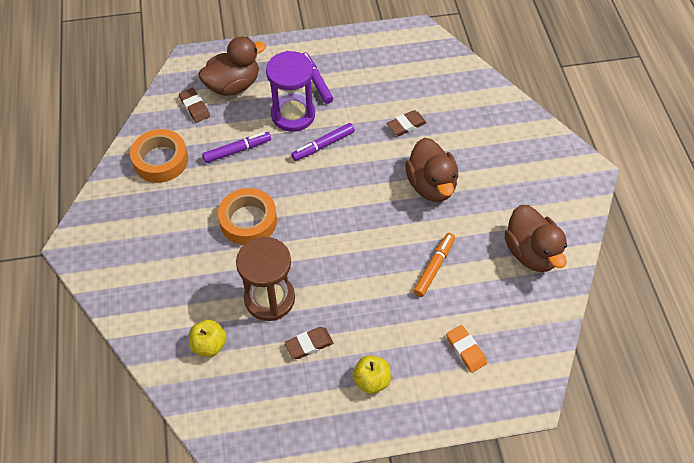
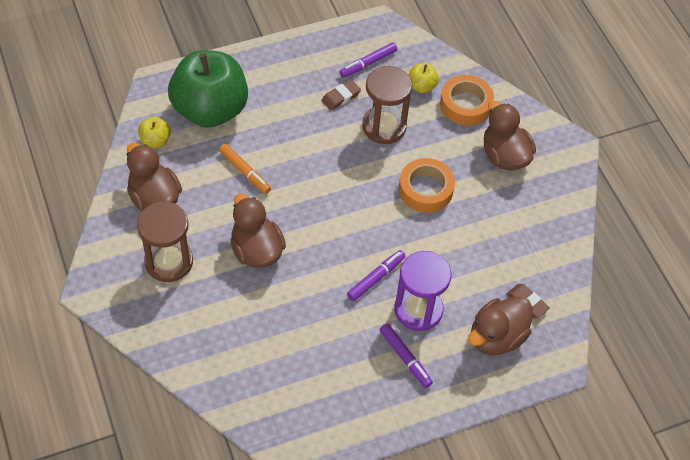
camera: 165 degrees right, 0 degrees up
orange tape [130,129,188,183] -> orange tape moved to [440,75,494,126]
purple marker [202,132,271,163] -> purple marker moved to [339,42,397,78]
yellow apple [352,355,391,394] -> yellow apple moved to [138,117,171,148]
brown eraser [386,110,427,136] -> none
orange marker [413,233,455,297] -> orange marker turned 60 degrees counterclockwise [219,144,271,194]
orange eraser [446,325,487,373] -> green apple [168,50,248,128]
none -> brown hourglass [137,201,193,282]
none -> brown duck [484,101,536,170]

